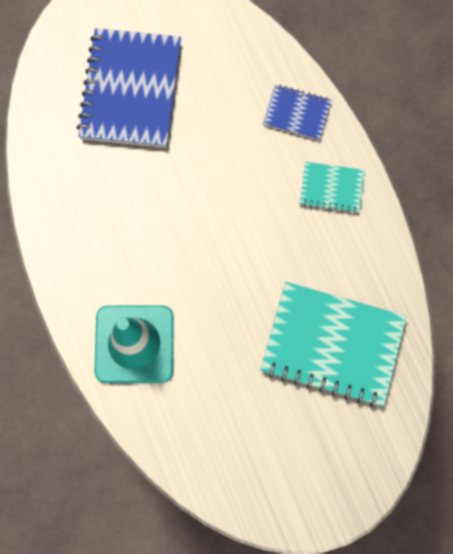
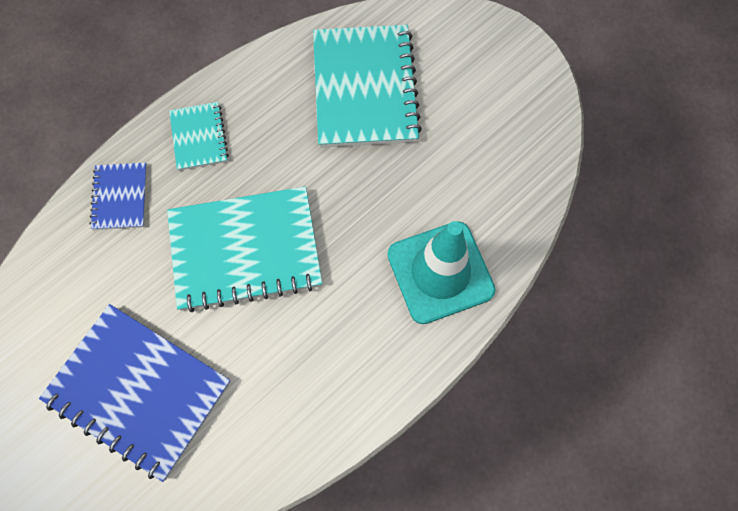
camera: 110 degrees left, 5 degrees down
blue notebook [77,28,181,148] -> blue notebook turned 45 degrees clockwise [39,304,231,482]
none -> turquoise notebook [167,186,322,312]

